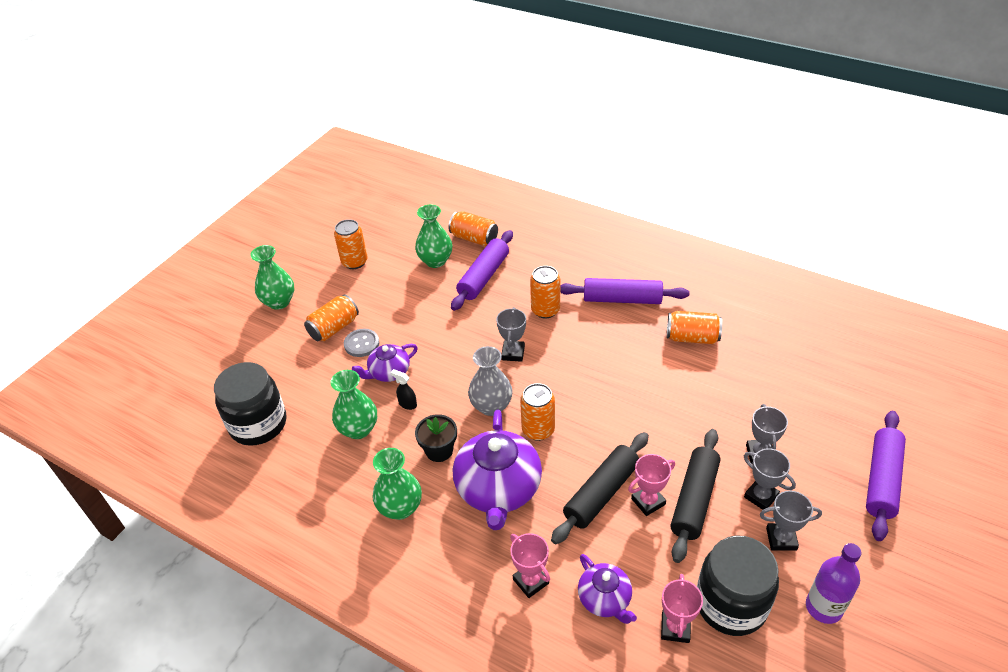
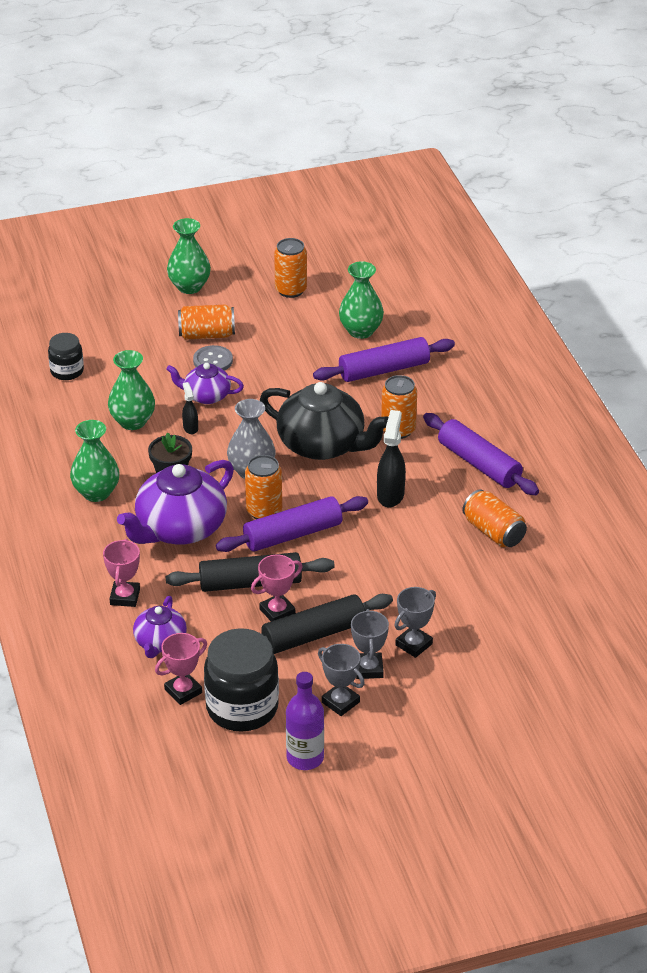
camera: 40 degrees right, 5 degrees down
black jar [214,362,286,446] -> black jar [48,333,84,380], size x0.55
orange can [448,211,498,246] -> none
grey trophy [496,307,526,362] -> black teapot [260,382,388,460]
pink trophy [628,454,675,516] -> pink trophy turned 45 degrees counterclockwise [251,555,303,621]
purple rolling pin [866,411,906,541] -> purple rolling pin moved to [216,496,368,552]
none -> black spray bottle [377,410,406,507]

